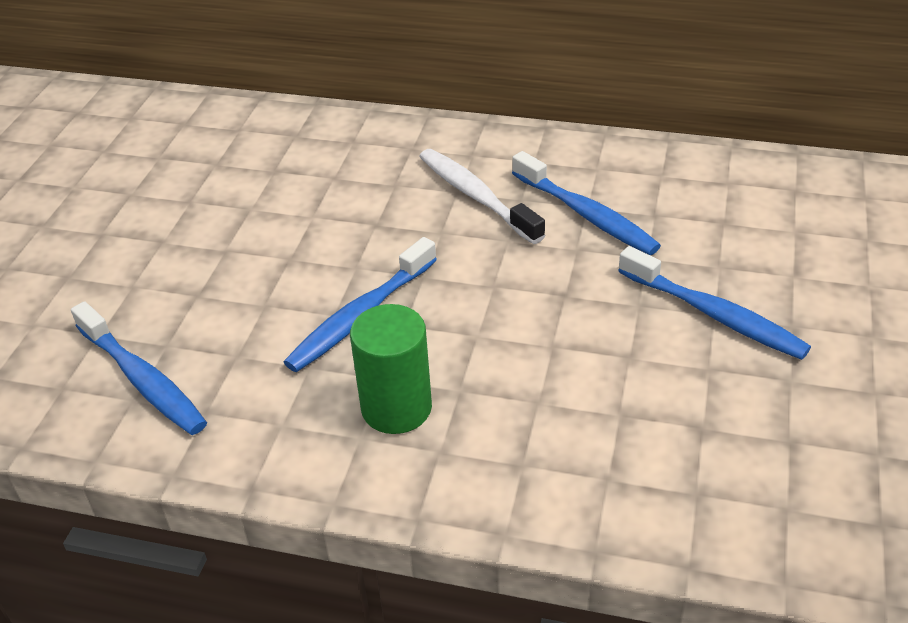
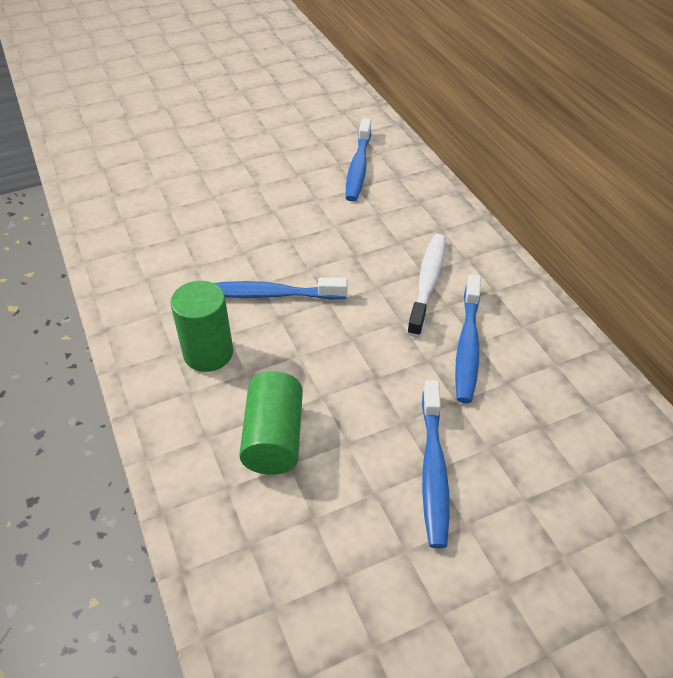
camera: 50 degrees right, 5 degrees up
blue toothbrush [71,301,207,435] -> blue toothbrush moved to [346,118,371,201]
none -> green cylinder [239,371,303,475]

